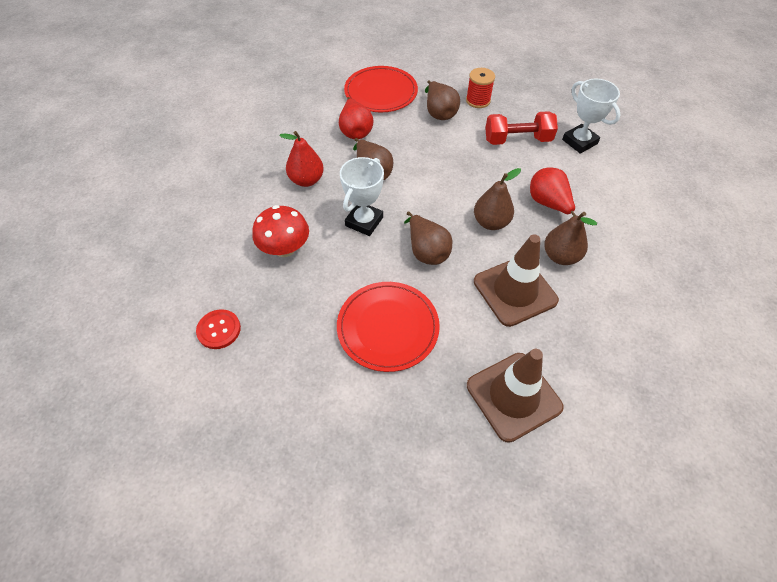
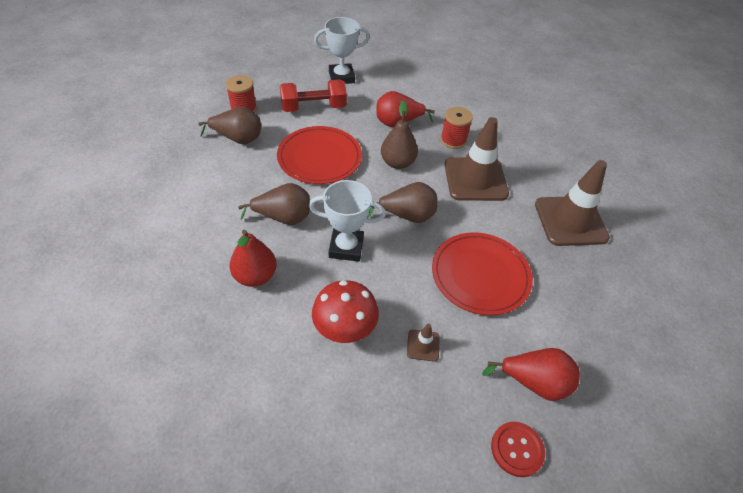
camera: 70 degrees left, 5 degrees down
red button [196,309,241,349] -> red button moved to [491,422,545,477]
red pear [339,97,374,139] -> red pear moved to [482,348,580,401]
white trophy [340,157,384,236] -> white trophy turned 45 degrees counterclockwise [309,180,386,262]
red plate [344,66,418,112] -> red plate moved to [277,126,362,184]
red dumbbell [485,111,558,145] -> red dumbbell turned 60 degrees clockwise [280,79,347,112]
brown pear [544,212,597,265] -> red spool [440,107,473,149]
none -> brown traffic cone [407,324,440,362]

